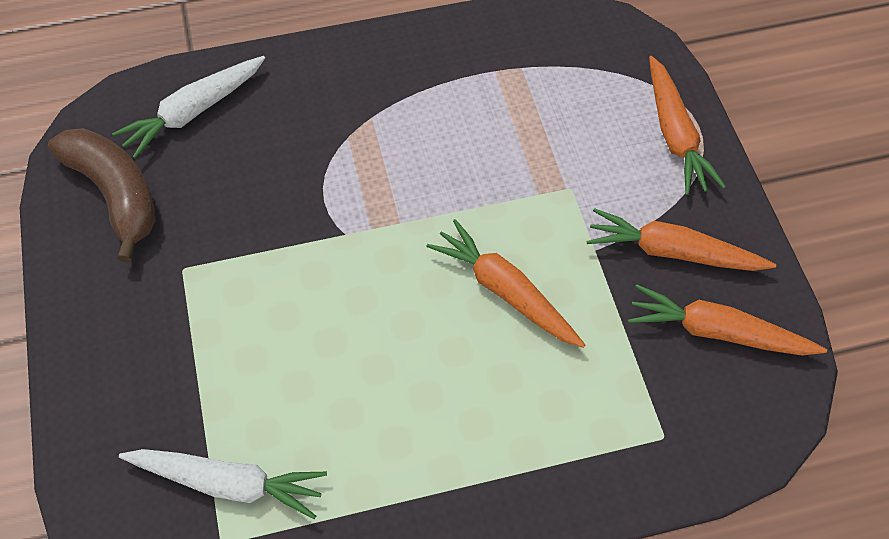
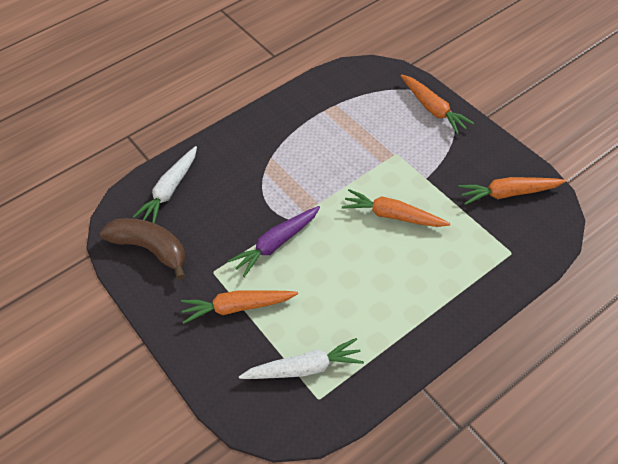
camera: 20 degrees left, 5 degrees down
orange carrot [586,208,776,271] -> orange carrot moved to [181,290,298,324]
none -> purple carrot [228,206,320,277]

